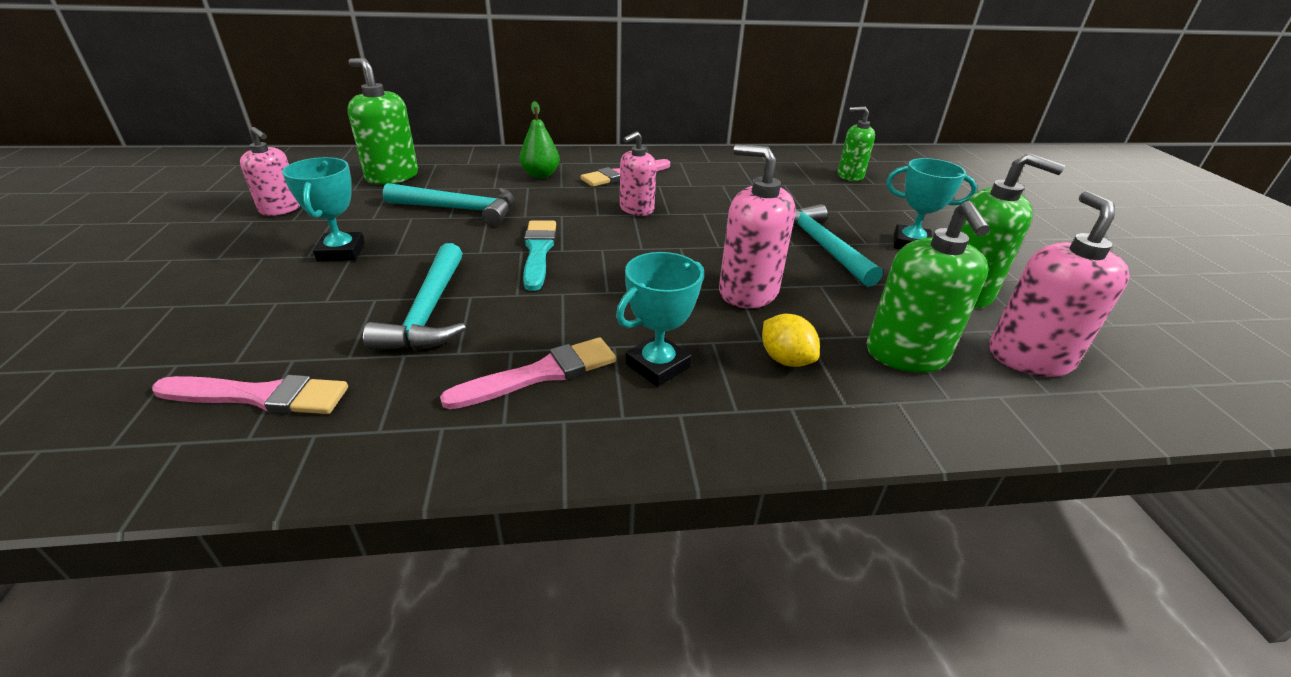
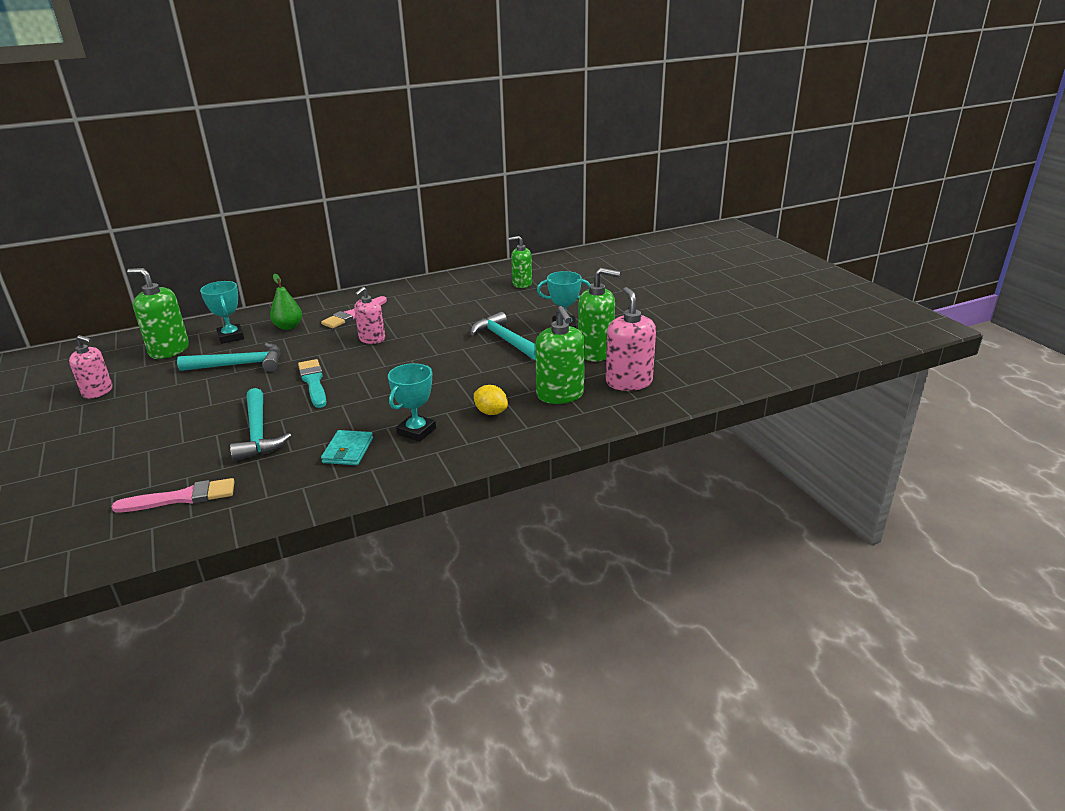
camera: 15 degrees left, 5 degrees down
turquoise trophy [282,157,365,261] -> turquoise trophy moved to [200,281,244,344]
pink brush [440,337,616,409] -> turquoise wallet [321,430,373,465]
pink soap dispenser [719,145,795,308] -> none

